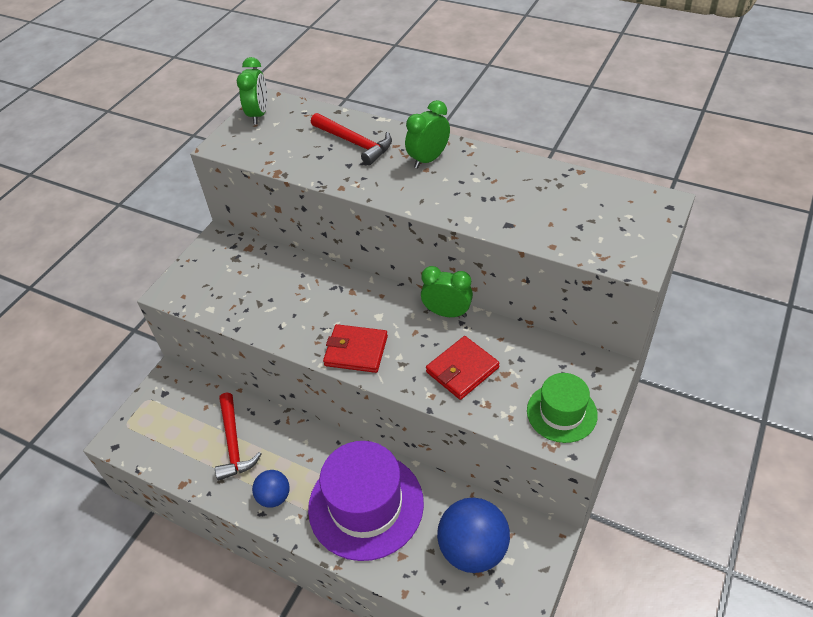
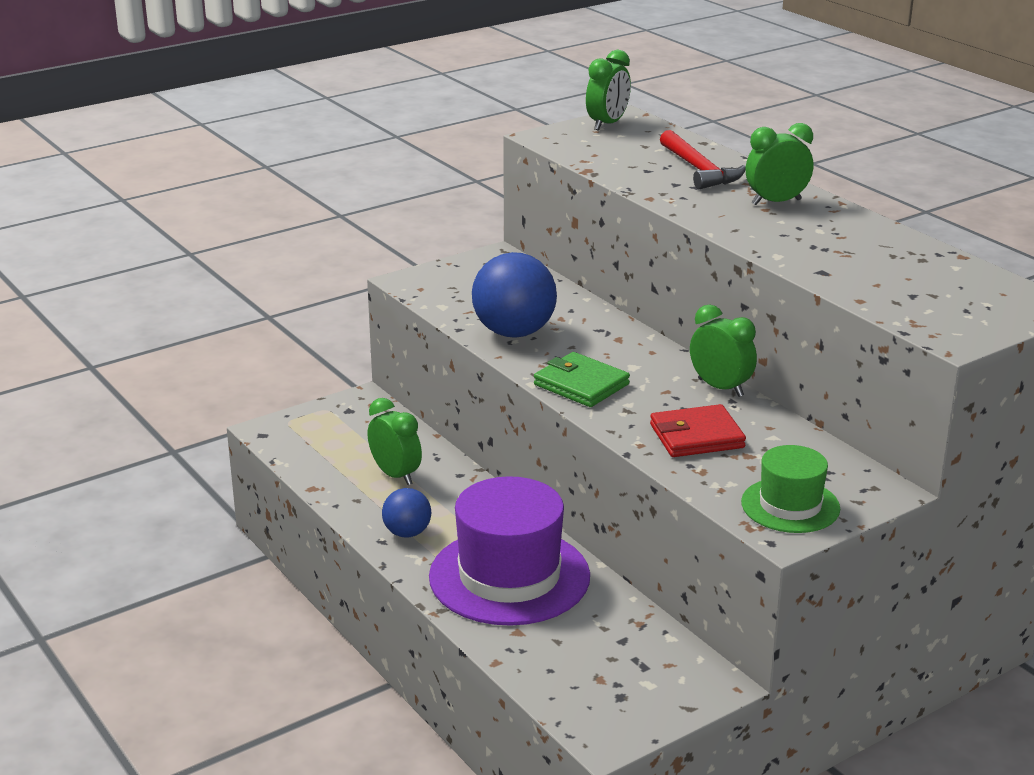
camera: 25 degrees right, 20 degrees down
red hammer [215,393,262,481] -> green clock [368,398,422,485]
red wallet [323,324,388,373] -> green wallet [534,352,630,407]
blue ball [437,498,510,573] -> blue ball moved to [472,252,557,338]

